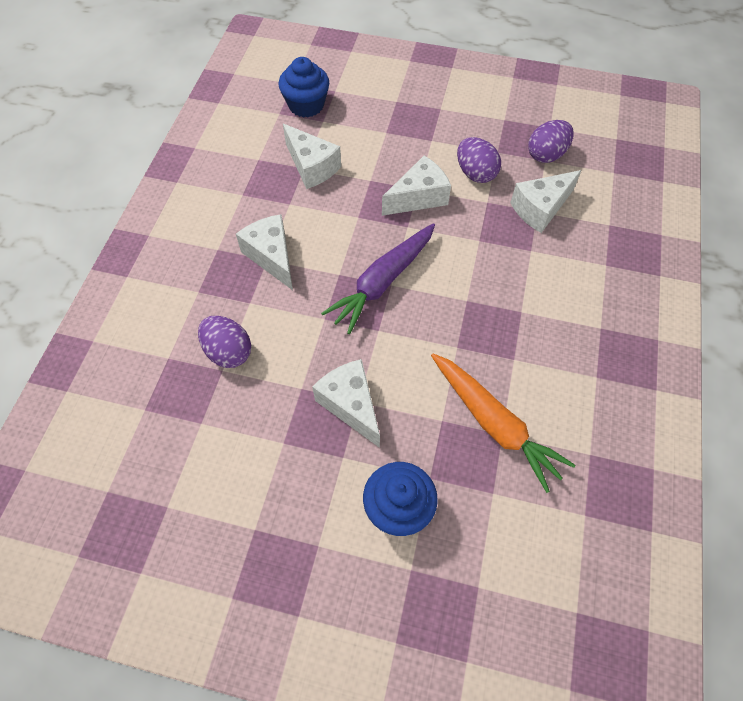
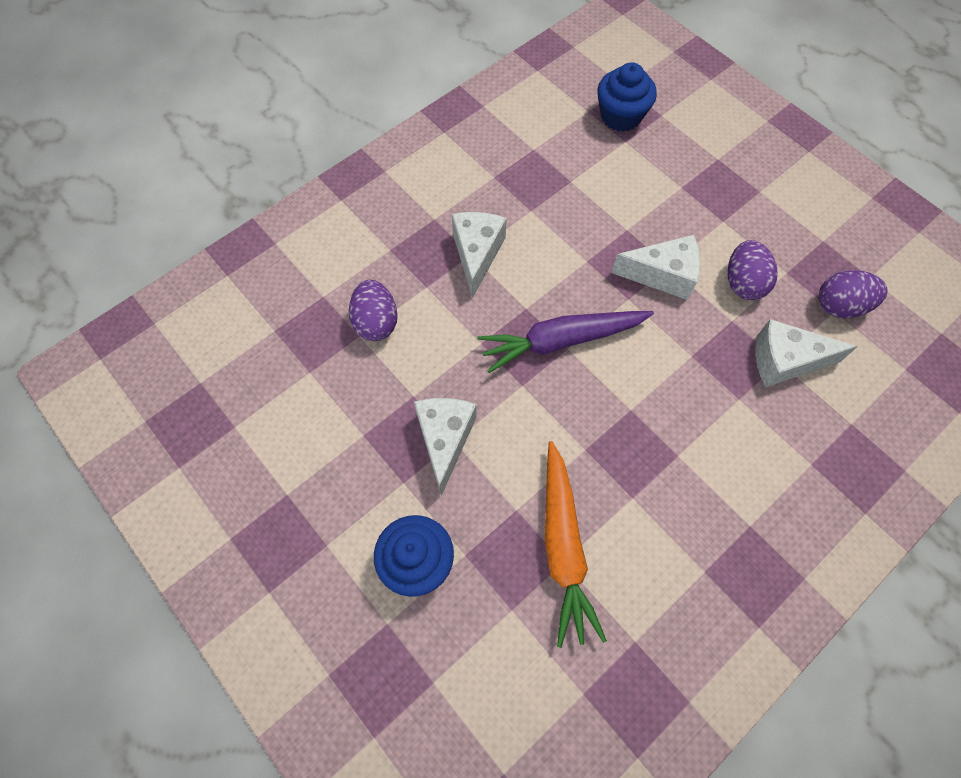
camera: 35 degrees right, 5 degrees up
white cheese [283,123,341,189] -> none

